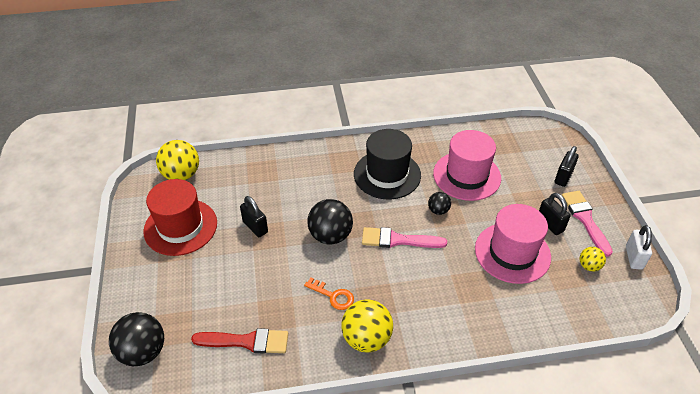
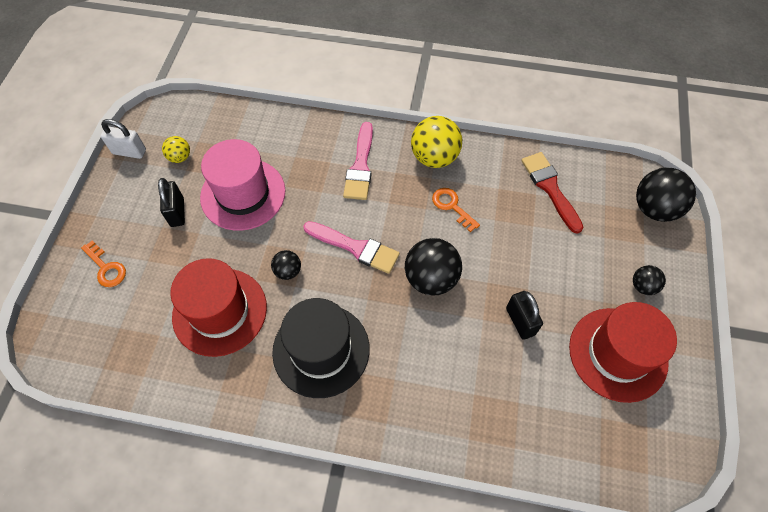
camera: 160 degrees left, 15 degrees up
yellow ball [156,140,199,180] -> none
red brush [191,328,288,354] -> red brush turned 45 degrees clockwise [521,152,583,234]
pink hat [433,130,501,201] -> red hat [170,258,267,357]
black padlock [554,146,579,187] -> orange key [81,240,126,287]
pink brush [562,191,613,257] -> pink brush moved to [343,122,373,200]
white padlock [626,225,652,270] -> white padlock turned 75 degrees clockwise [101,119,146,159]
none -> black ball [633,265,666,295]

